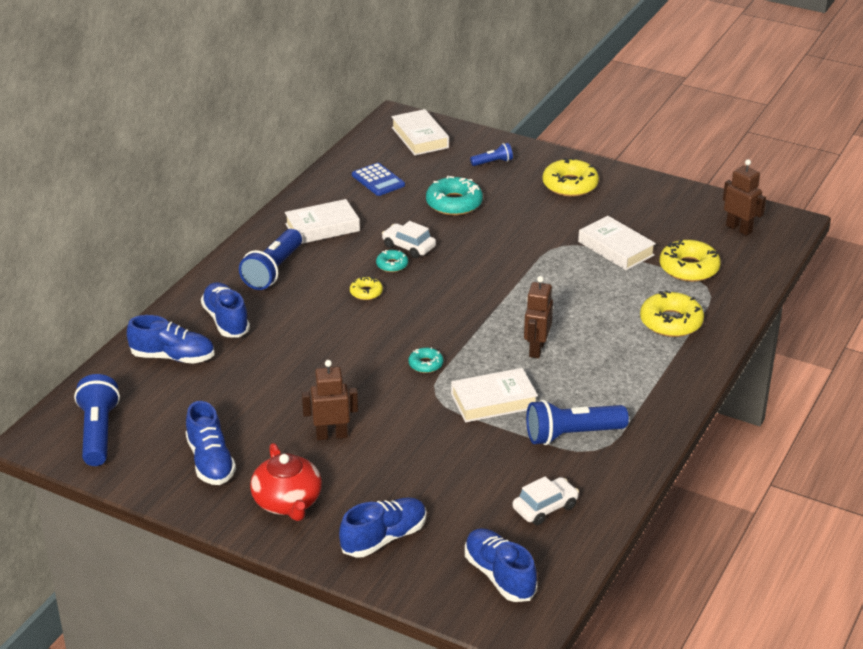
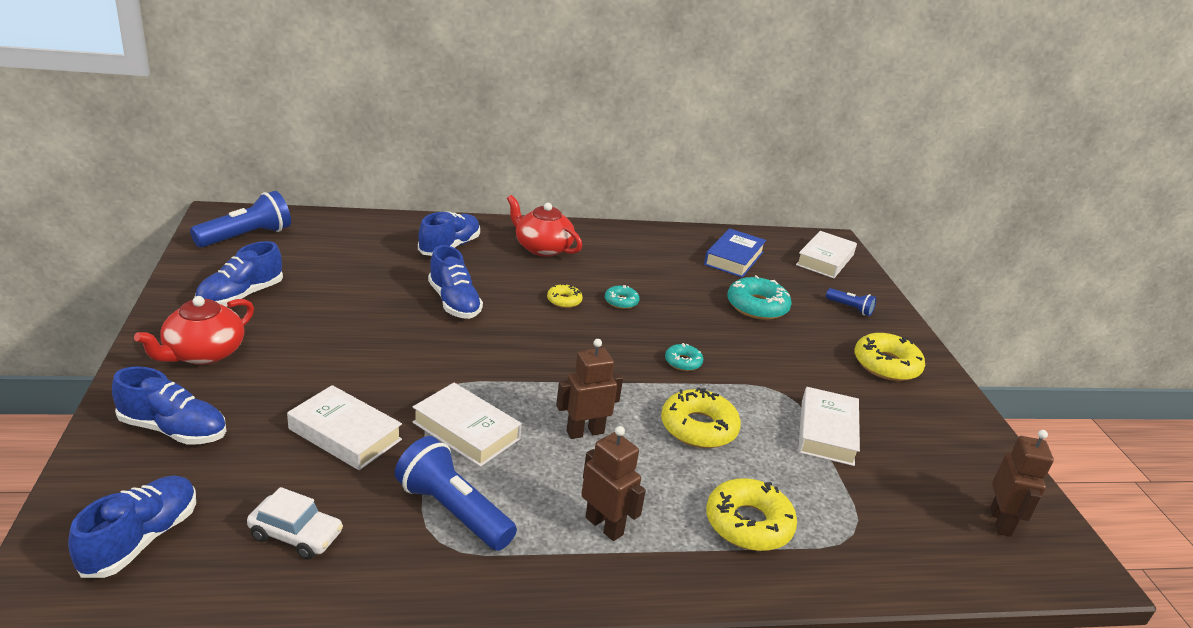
camera: 50 degrees right, 5 degrees down
blue shoe [127,315,215,364] -> blue shoe moved to [428,245,483,319]
blue flashlight [239,229,302,290] -> red teapot [507,195,582,257]
white book [285,199,360,244] -> white book moved to [287,385,402,470]
brown robot [302,360,358,440] -> brown robot moved to [581,426,646,541]
blue calculator [352,163,405,196] -> blue book [704,228,766,278]
white car [382,221,436,258] -> none
turquoise donut [408,347,443,373] -> turquoise donut moved to [665,343,703,371]
yellow donut [660,240,721,282] -> yellow donut moved to [661,387,741,448]

